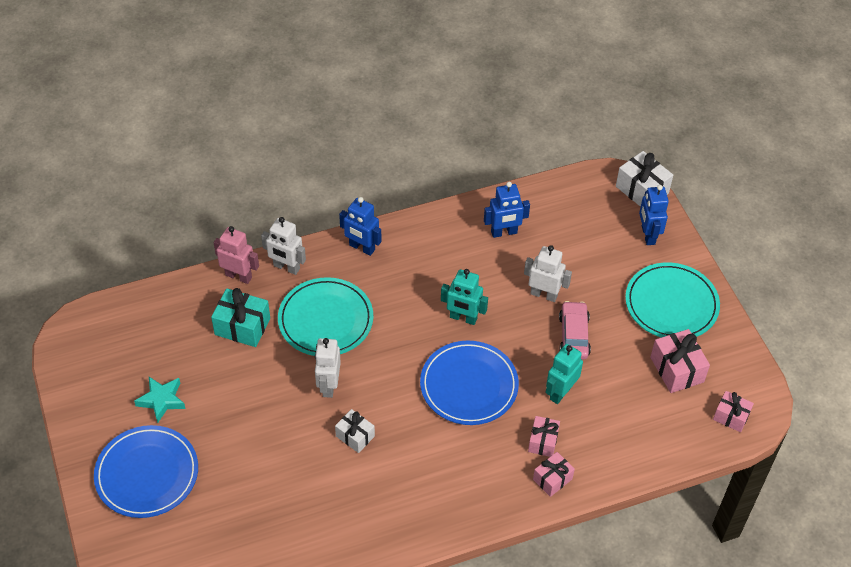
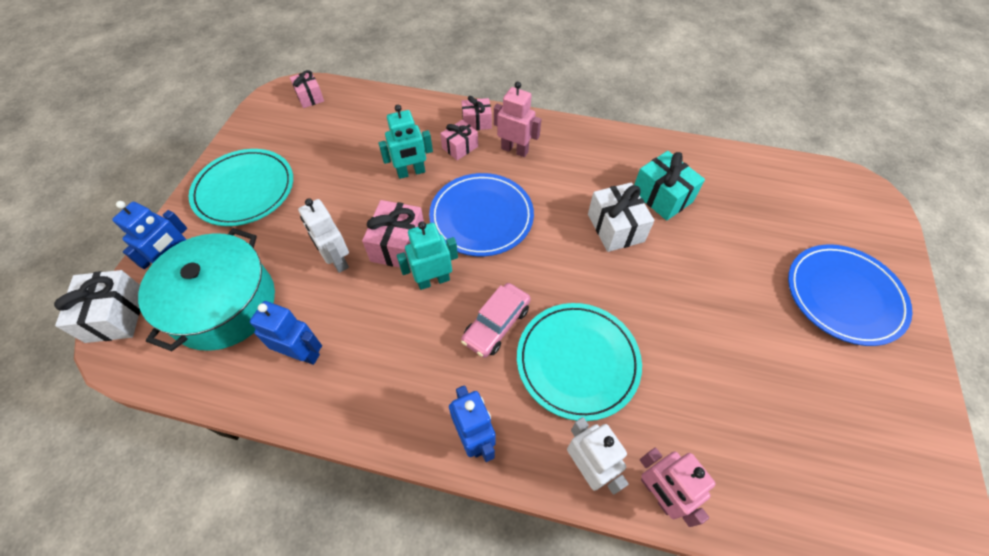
camera: 145 degrees left, 5 degrees up
turquoise star [134,377,186,423] -> none
turquoise gift [211,288,270,347] -> turquoise gift moved to [634,151,705,221]
white robot [315,338,341,398] -> none
white gift [335,409,375,453] -> white gift [588,182,655,252], size x1.56
turquoise robot [441,269,488,325] -> turquoise robot turned 75 degrees counterclockwise [397,221,458,290]
pink car [559,301,591,360] -> pink car moved to [461,283,531,358]
pink gift [650,329,710,393] -> pink gift moved to [362,200,424,269]
none -> turquoise pot [138,228,275,351]
none -> pink robot [494,82,541,157]

